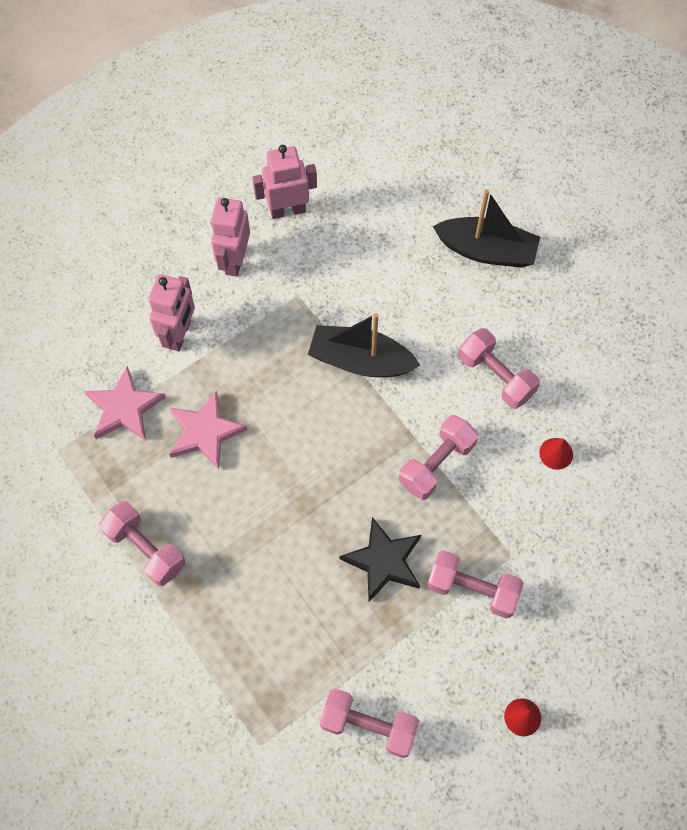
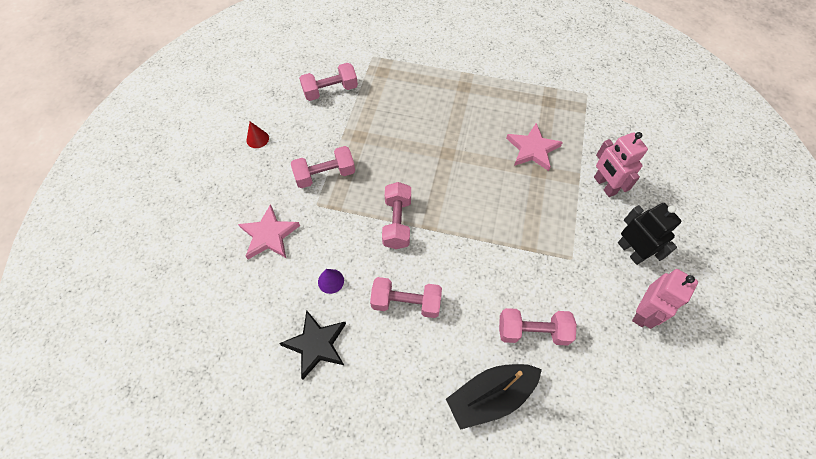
camera: 140 degrees right, 5 degrees down
pink star [84,366,166,441] -> pink star moved to [238,204,300,259]
pink dumbbell [99,501,186,586] -> pink dumbbell moved to [499,308,577,346]
pink robot [211,197,250,277] -> black robot [618,203,682,265]
black boat [308,313,420,377] -> none
black star [340,517,421,602] -> black star moved to [279,310,346,379]
red cone [539,438,573,470] -> purple cone [318,269,344,294]

